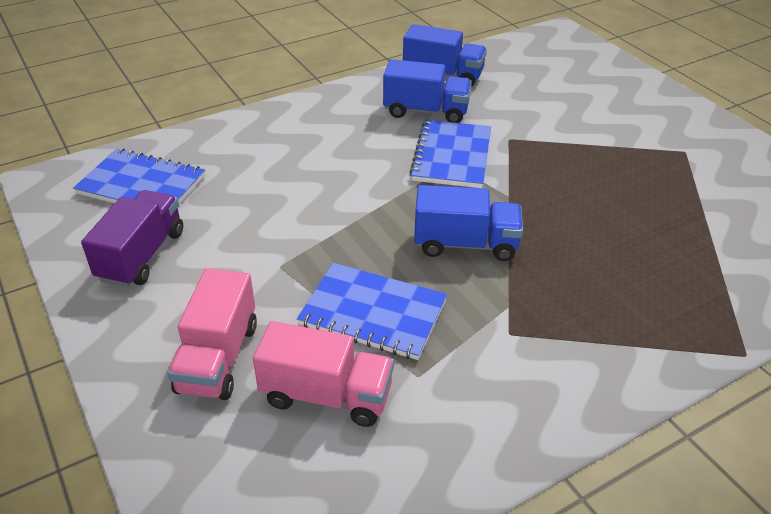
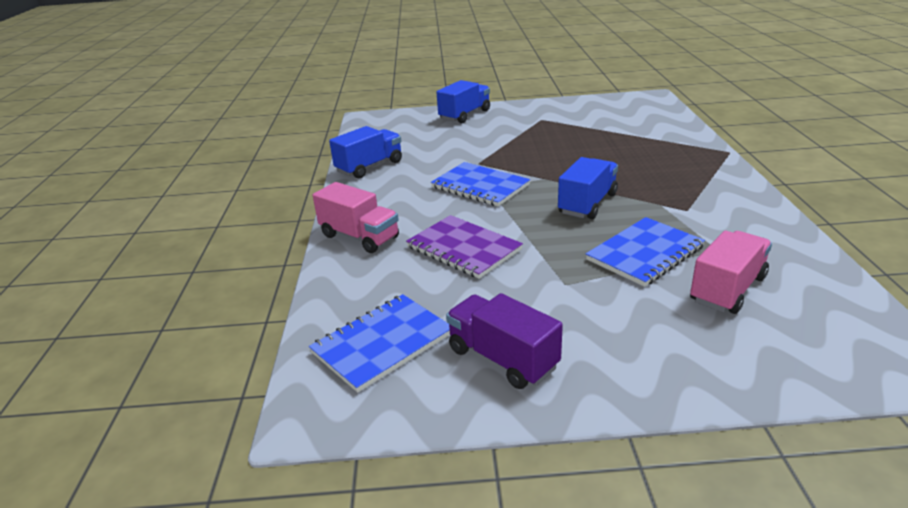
camera: 60 degrees left, 10 degrees down
pink truck [167,269,257,400] -> pink truck moved to [313,182,399,253]
blue truck [383,59,472,123] -> blue truck moved to [436,80,490,123]
none -> purple notebook [406,215,523,279]

